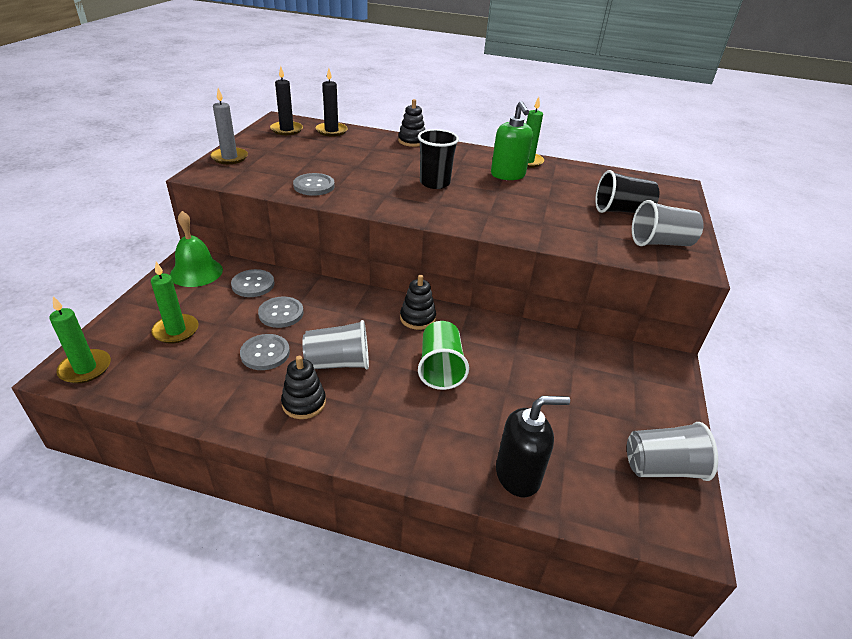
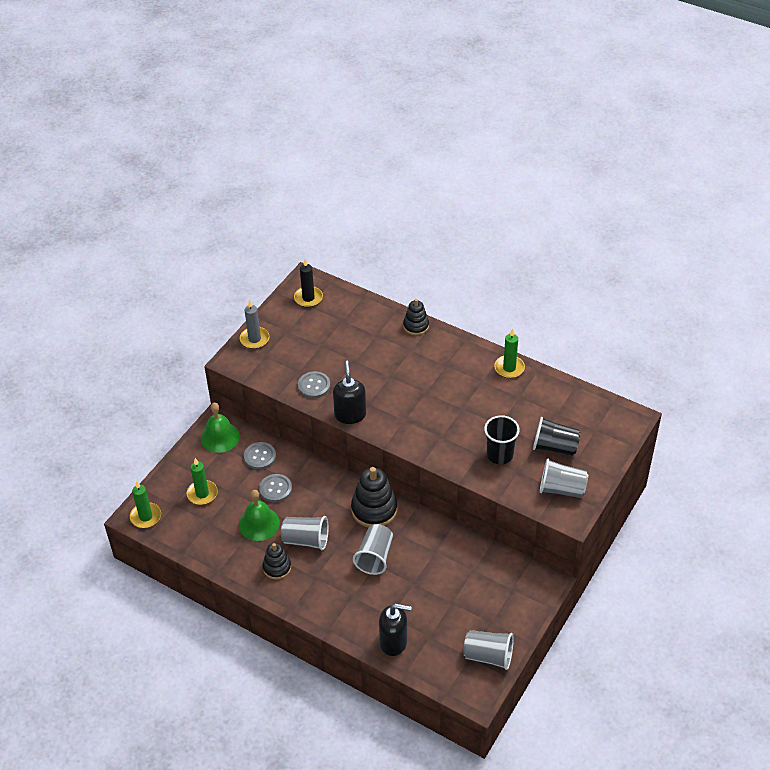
camera: 20 degrees right, 10 degrees up
grey button [240,334,290,370] -> green bell [239,490,280,541]
black candle [315,68,348,136] -> none
black stacking toy [400,275,436,330] -> black stacking toy [351,467,397,527], size x1.68
black cup [418,129,459,189] -> black cup moved to [484,415,520,464]
green cup [418,321,469,390] -> grey cup [353,524,393,575]
green soap dispenser [491,101,533,180] -> none
none -> black soap dispenser [333,361,366,424]

